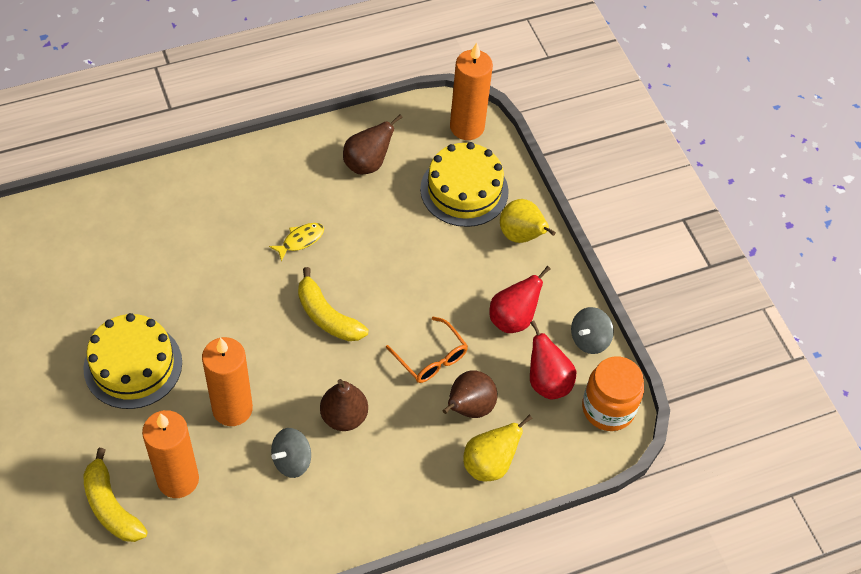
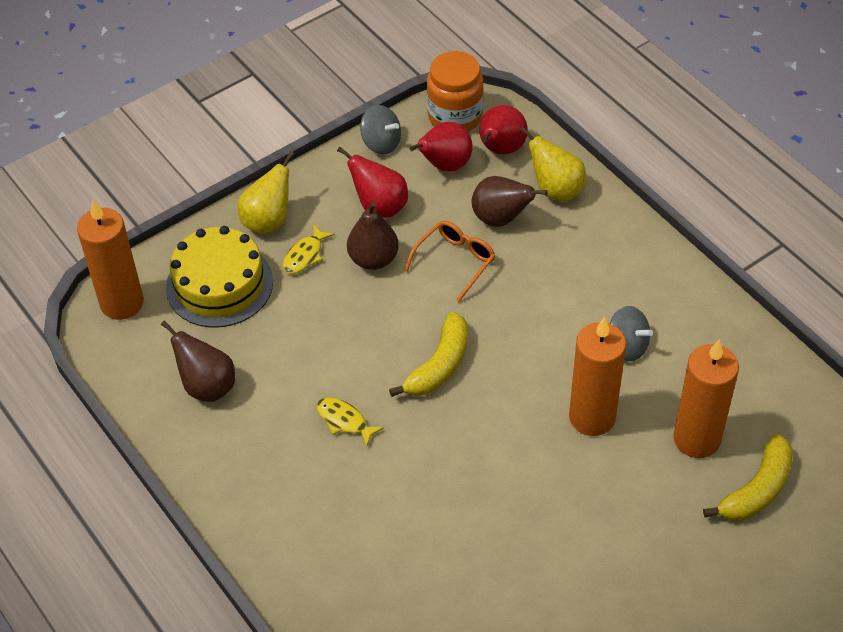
camera: 100 degrees left, 5 degrees down
yellow cake [83,313,182,409] -> none
brown pear [320,379,368,431] -> brown pear moved to [347,202,399,270]
none -> yellow fish [283,225,335,274]
none -> red pear [479,105,528,154]

